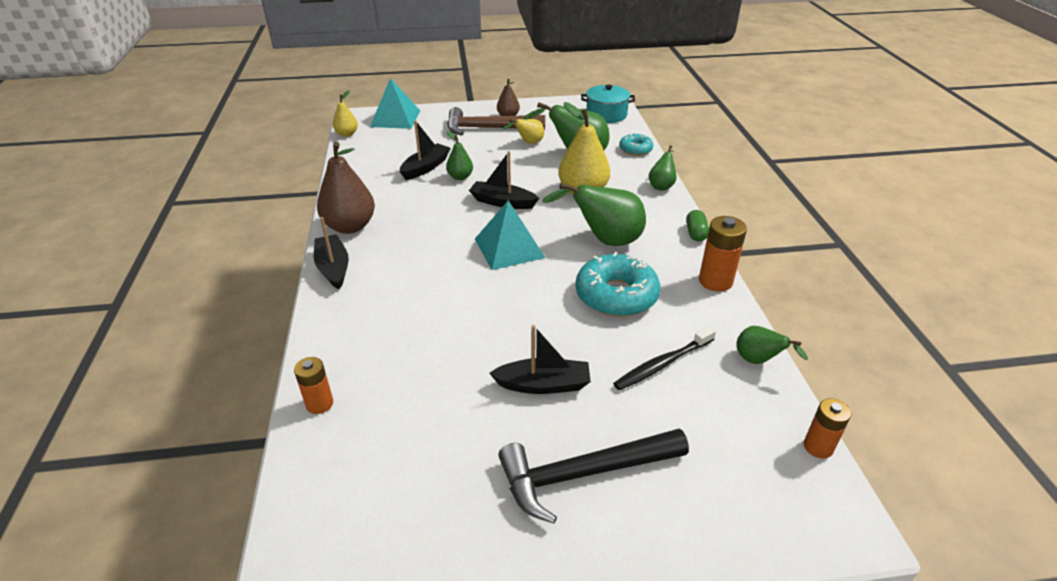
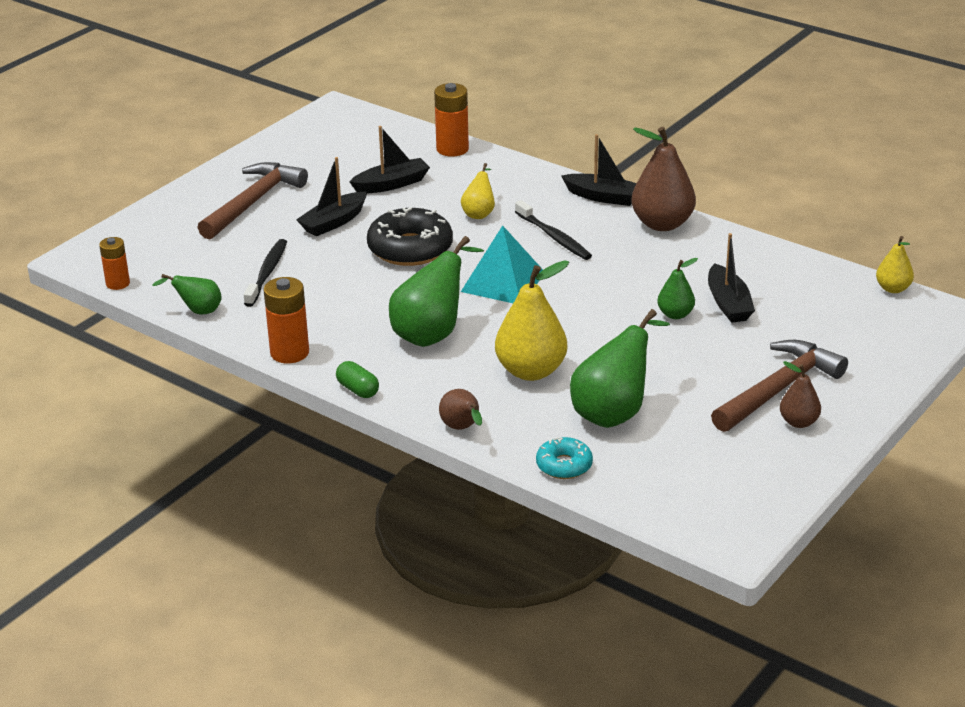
camera: 135 degrees right, 5 degrees down
orange battery [294,357,333,414] -> orange battery [434,83,469,157], size x1.54
turquoise pyramid [370,78,420,129] -> none
black boat [469,151,539,209] -> black boat moved to [349,126,430,193]
black hammer [498,429,689,524] -> brown hammer [197,162,308,239]
yellow pear [503,119,544,144] -> yellow pear moved to [461,163,495,219]
turquoise donut [576,252,660,317] -> none
turquoise pot [581,85,635,123] -> none
green pear [649,145,677,191] -> brown pear [439,389,482,430]
none -> black donut [367,207,453,266]
none -> black toothbrush [515,200,592,260]

